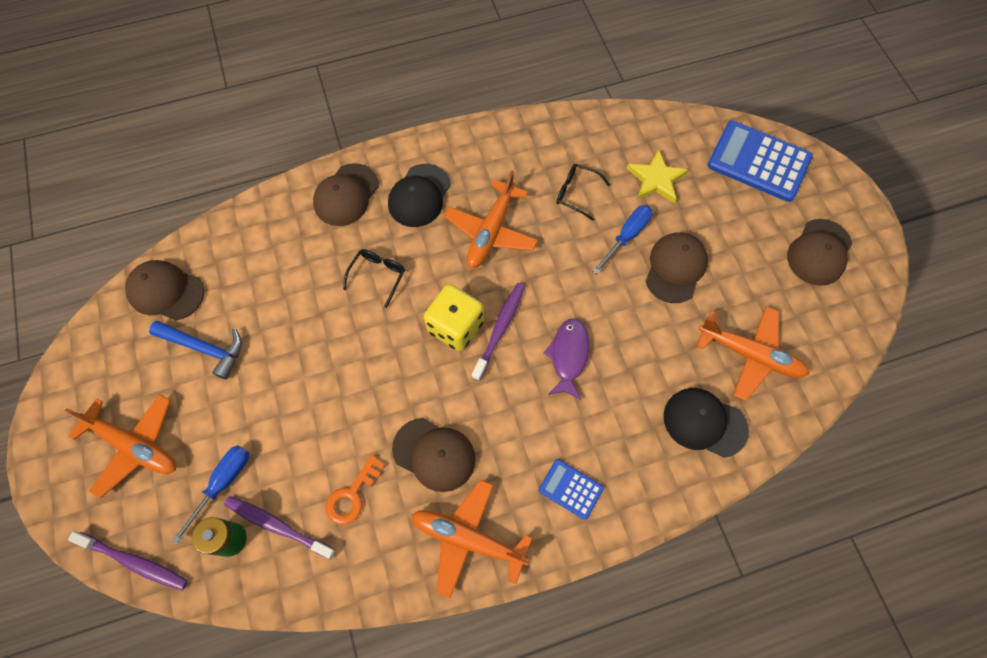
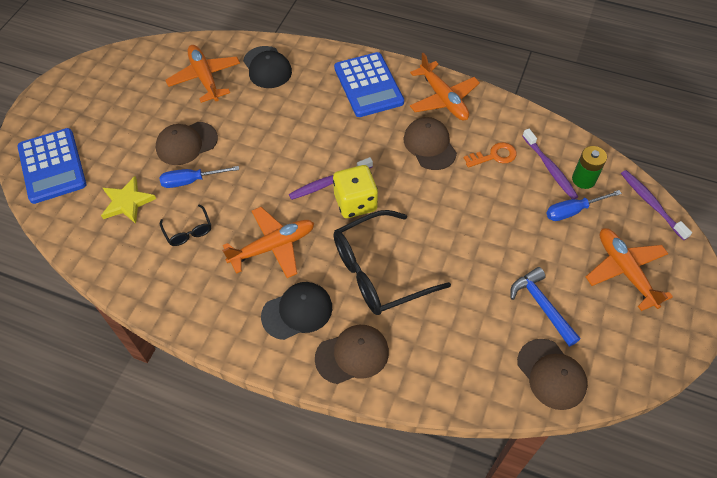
camera: 140 degrees left, 10 degrees down
black glasses [343,249,405,308] -> black glasses [334,210,451,315], size x2.16
blue calculator [539,459,604,520] -> blue calculator [334,52,404,117], size x1.95
purple fish [544,318,589,400] -> none
brown cap [787,219,852,286] -> none

